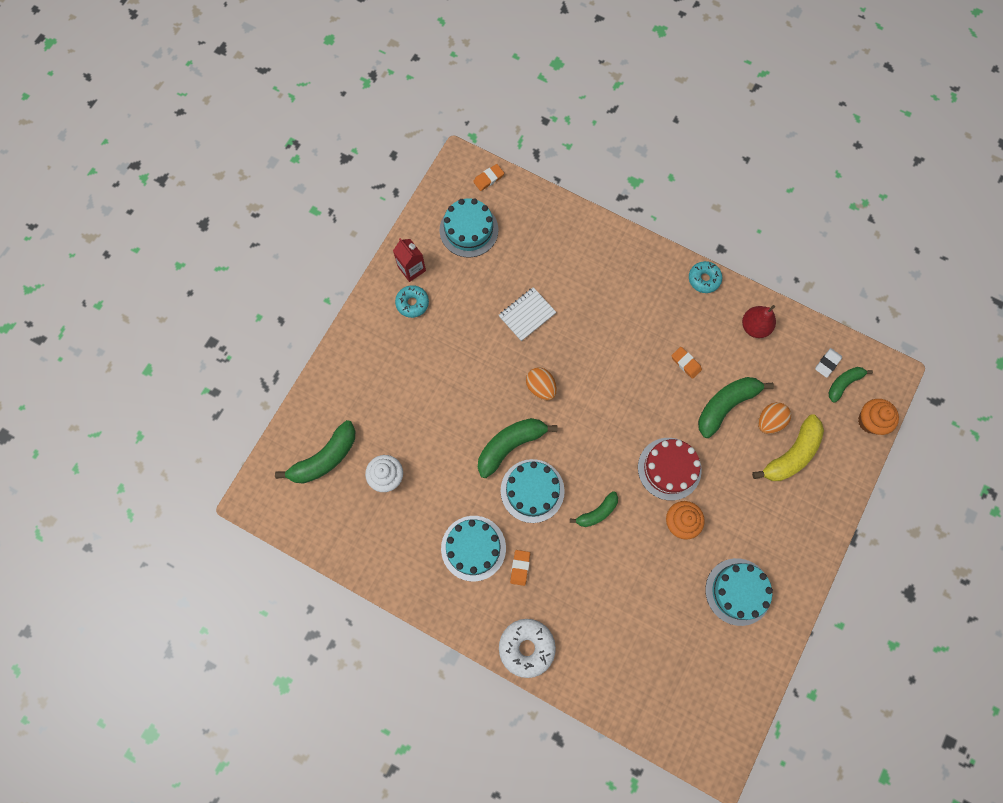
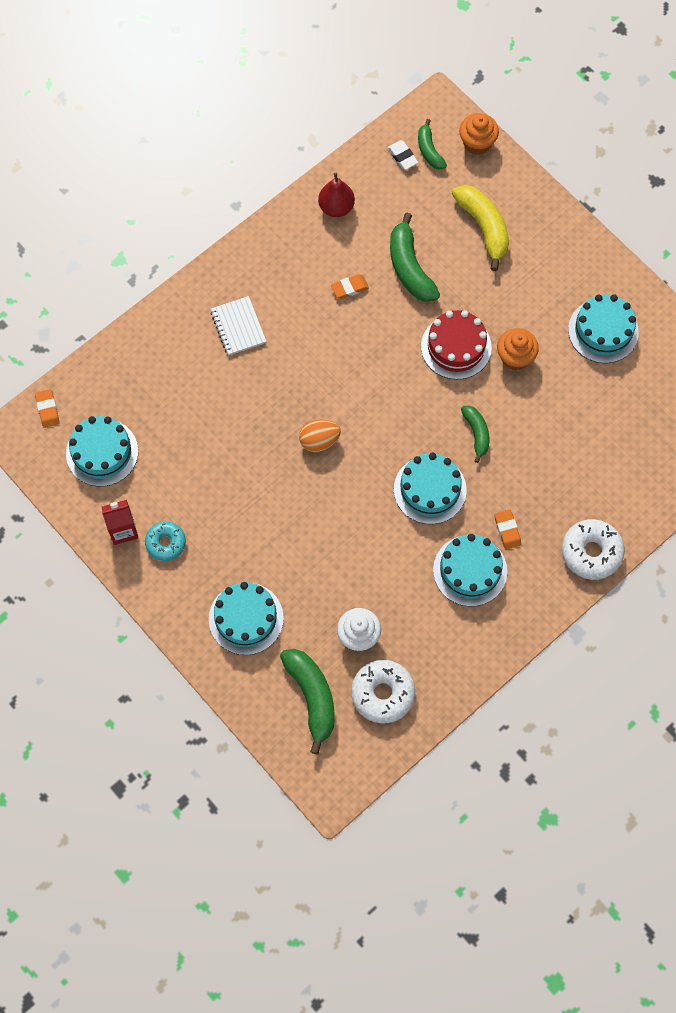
camera: 70 degrees left, 5 degrees down
green banana [478,418,557,478] -> none
white notebook [499,287,556,341] -> white notebook moved to [210,296,267,356]
orange eraser [510,550,530,586] -> orange eraser turned 45 degrees clockwise [495,509,521,550]
turquoise donut [689,261,722,293] -> none
orange egg [758,402,791,434] -> none
none -> turquoise cake [209,582,284,655]
none -> white donut [351,660,415,723]

